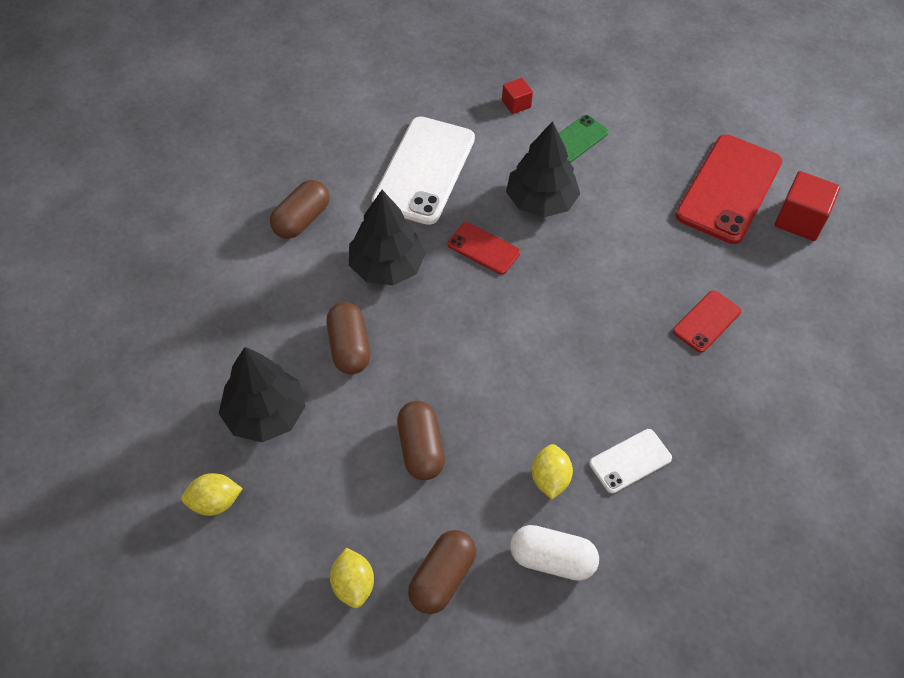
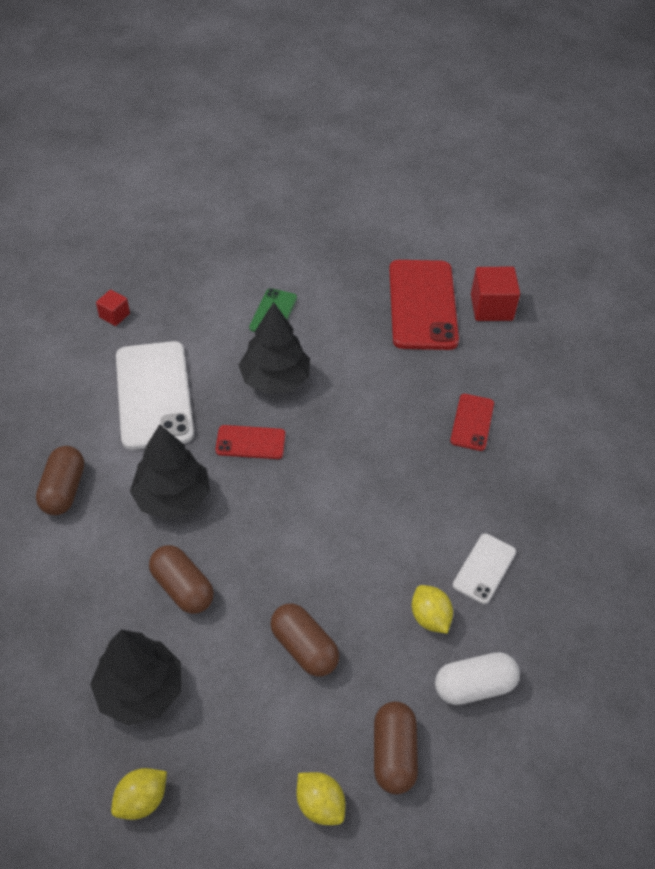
camera: 30 degrees left, 5 degrees down
red cube [502,78,533,114] -> red cube moved to [96,290,130,326]

